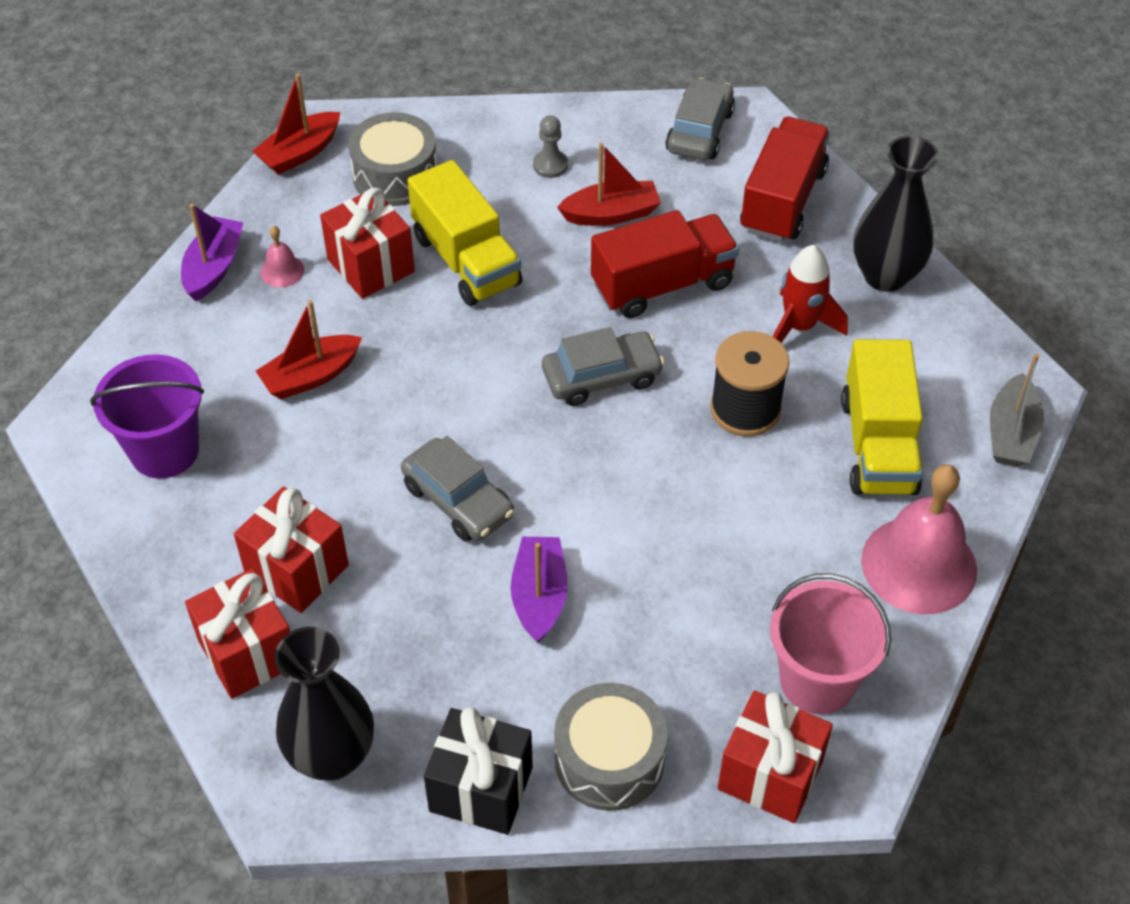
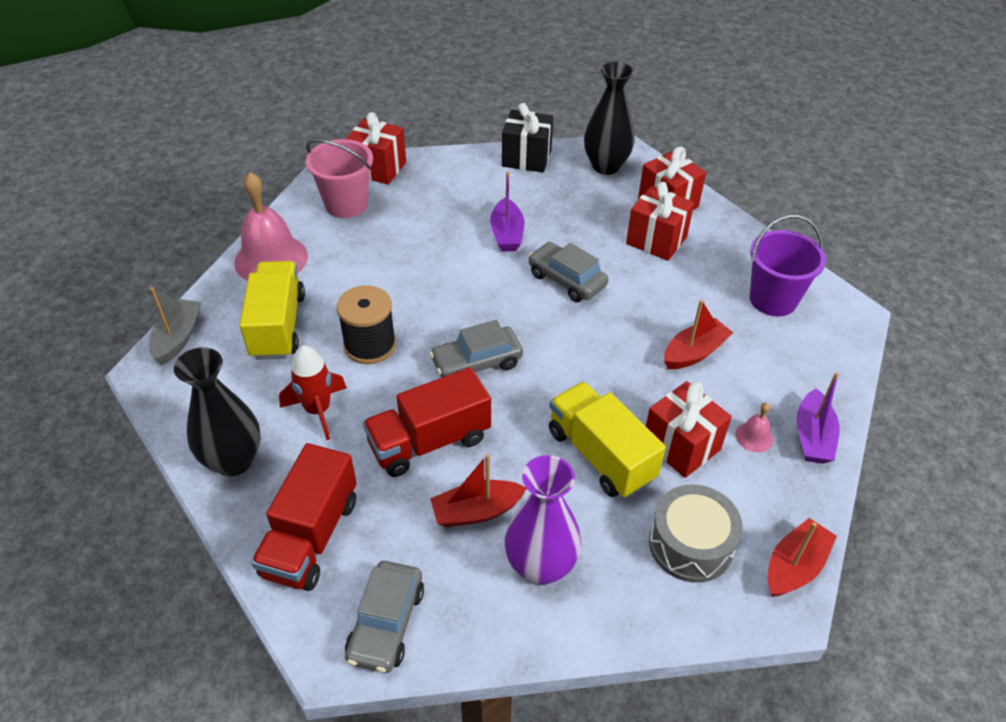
camera: 175 degrees right, 5 degrees down
grey pawn [533,116,568,178] -> purple vase [505,455,581,585]
grey drum [554,683,668,811] -> none

